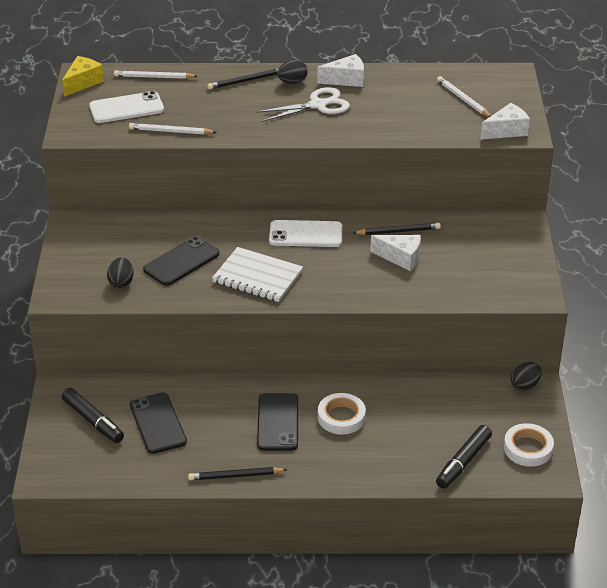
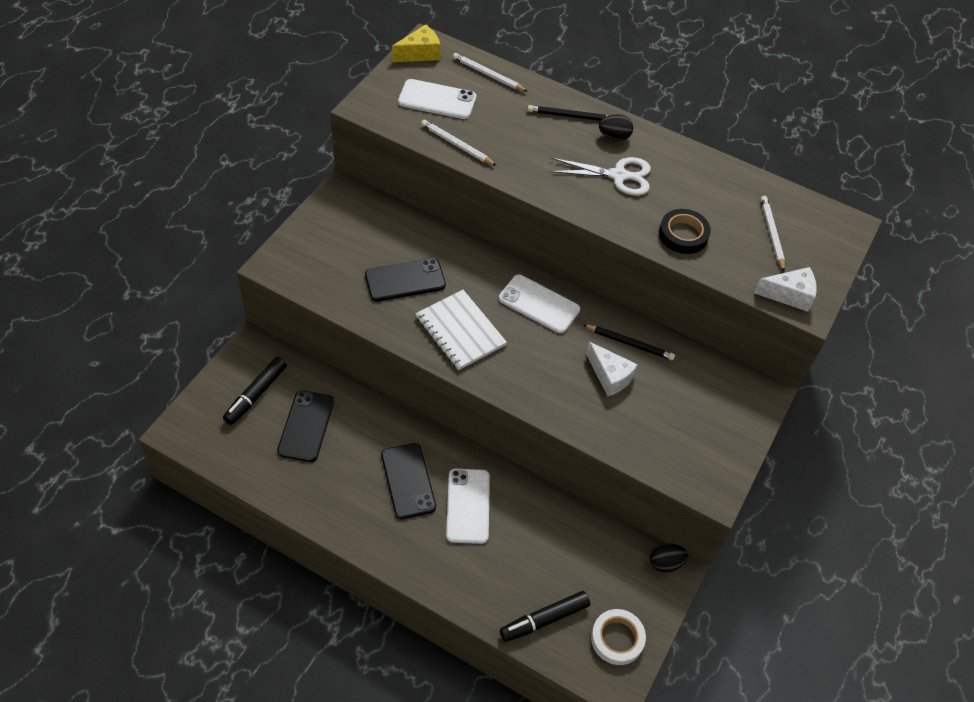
camera: 25 degrees right, 15 degrees up
black marker [62,388,124,443] -> black marker turned 45 degrees clockwise [223,357,287,425]
black egg [107,257,133,288] -> none
black pencil [188,467,288,480] -> none
black phone [257,393,298,451] -> black phone turned 45 degrees counterclockwise [381,443,436,519]
white cheese [317,54,364,87] -> none
white tape [318,393,366,435] -> white phone [446,469,490,544]
none -> black tape [659,209,711,254]

